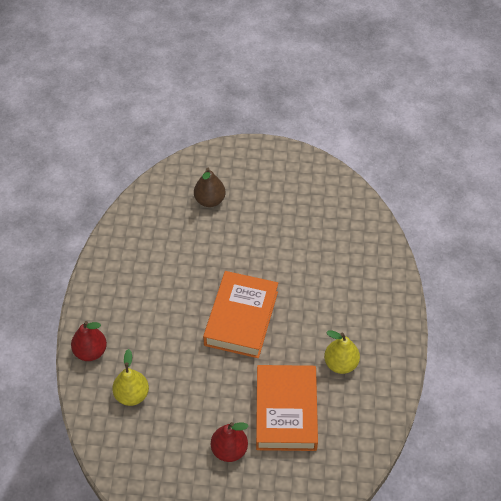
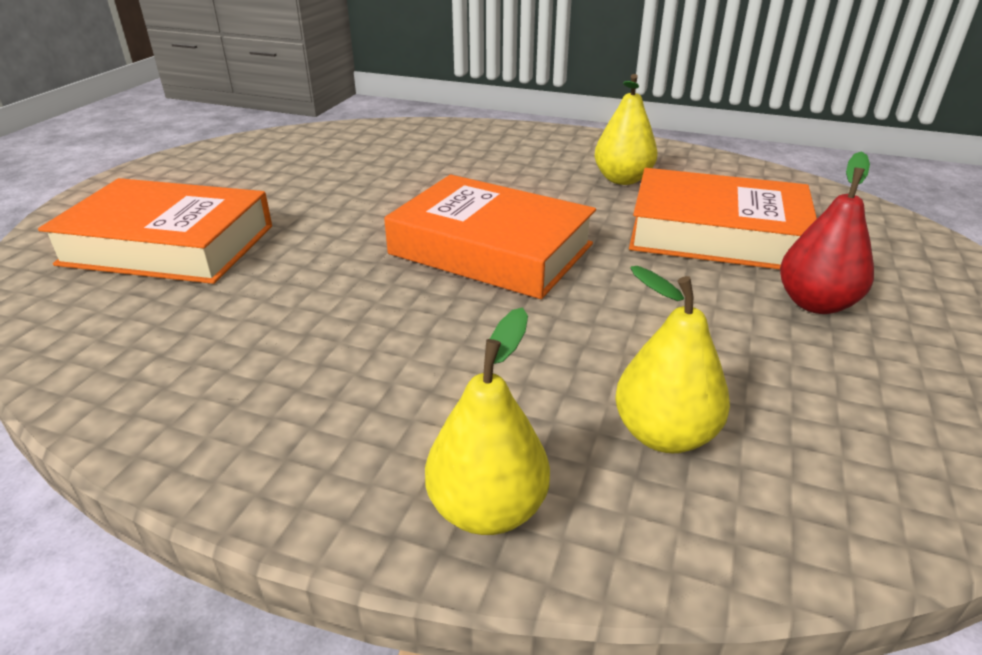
camera: 75 degrees left, 20 degrees down
red pear [71,321,107,361] -> yellow pear [425,308,550,535]
brown pear [194,168,225,207] -> orange book [38,178,272,284]

